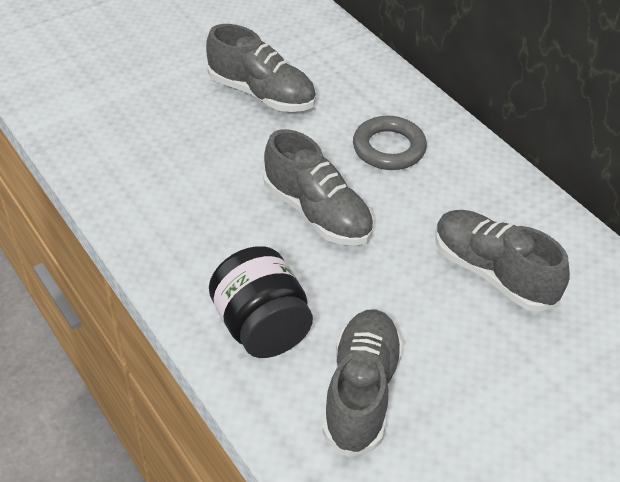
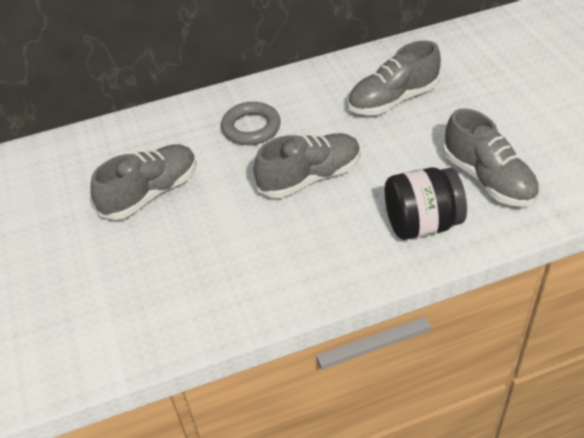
camera: 70 degrees left, 0 degrees up
grey shoe [322,309,403,457] -> grey shoe turned 150 degrees counterclockwise [443,109,539,207]

